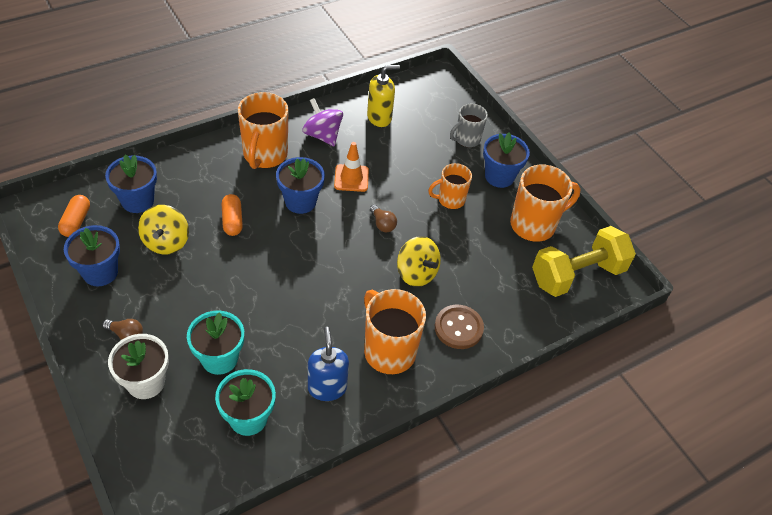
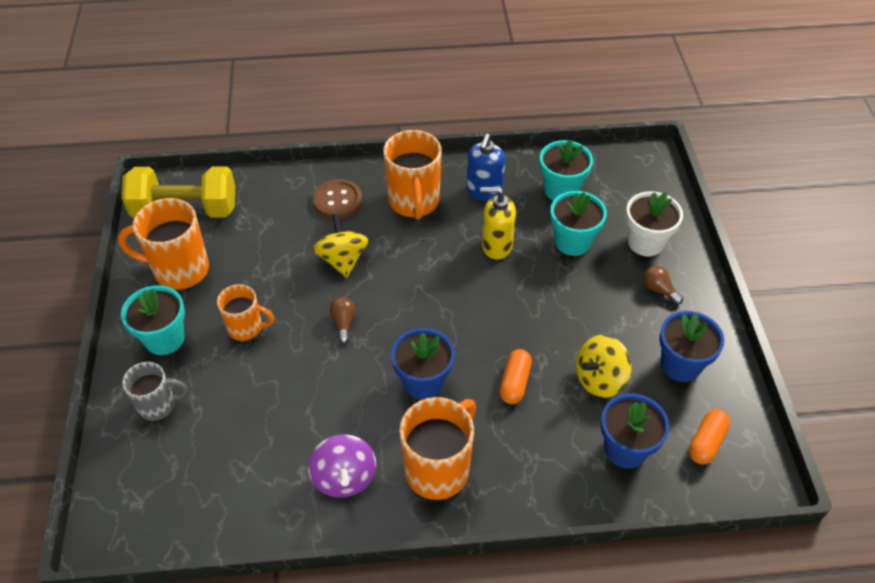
camera: 150 degrees left, 0 degrees up
yellow spinning top [138,205,189,254] -> yellow spinning top turned 150 degrees counterclockwise [576,335,631,398]
orange traffic cone [334,142,369,192] -> none
yellow soap dispenser [367,65,400,127] -> yellow soap dispenser moved to [480,187,516,259]
blue flower pot [483,132,530,188] -> turquoise flower pot [121,285,185,355]

